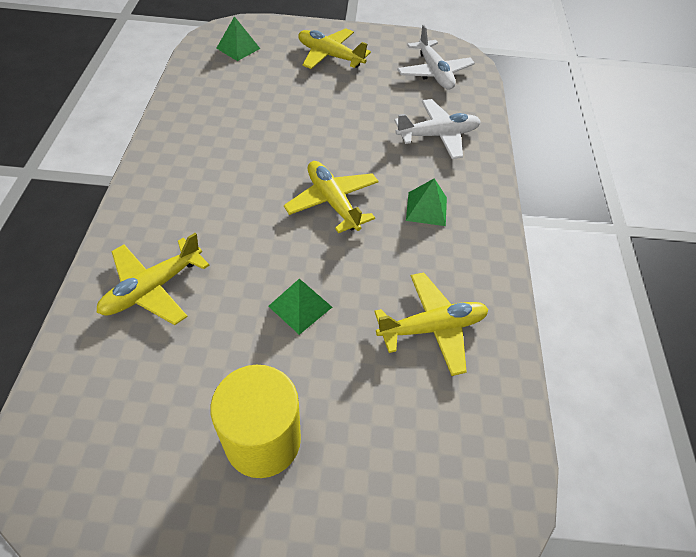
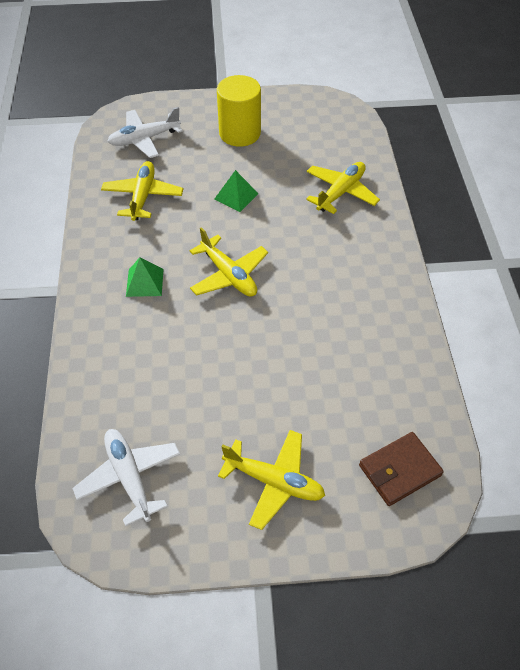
camera: 175 degrees right, 0 degrees up
green pyramid [216,16,260,61] -> brown wallet [359,432,444,506]
yellow plane [374,273,488,376] -> yellow plane turned 120 degrees clockwise [101,161,183,221]
white plane [394,99,481,159] -> white plane moved to [107,107,183,158]

